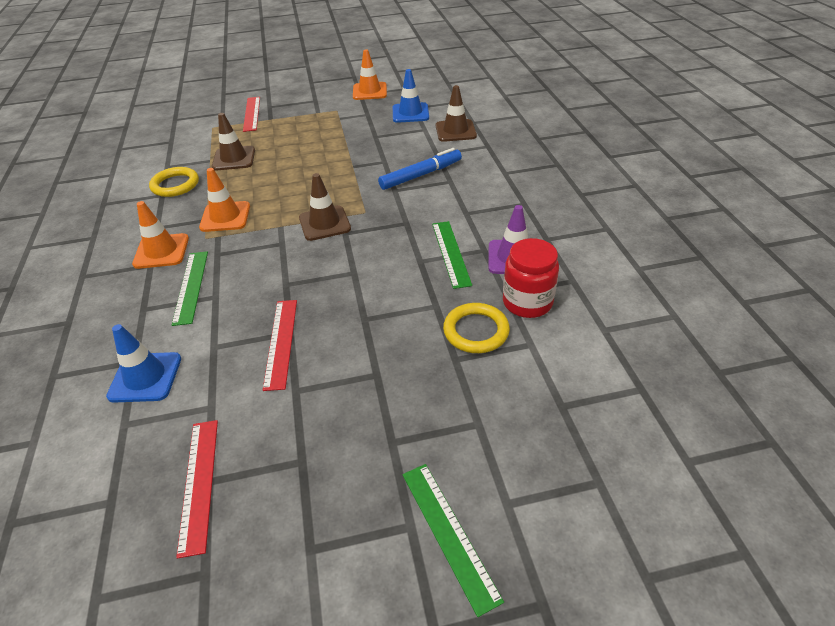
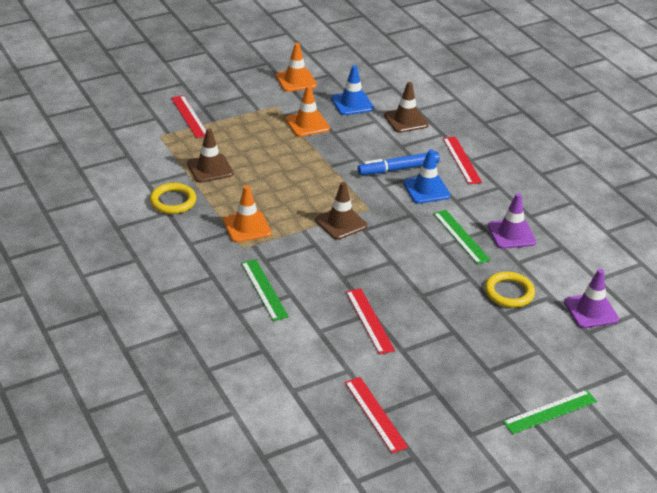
camera: 20 degrees left, 5 degrees down
blue traffic cone [106,324,181,403] -> blue traffic cone moved to [403,149,451,204]
orange traffic cone [132,201,189,269] -> orange traffic cone moved to [285,85,330,137]
blue marker [378,148,462,190] -> blue marker turned 150 degrees counterclockwise [358,151,440,175]
green ruler [403,464,504,617] -> green ruler turned 75 degrees counterclockwise [503,390,597,434]
red jar [503,238,559,318] -> none
none -> red ruler [443,137,482,184]
none -> purple traffic cone [564,269,619,328]

